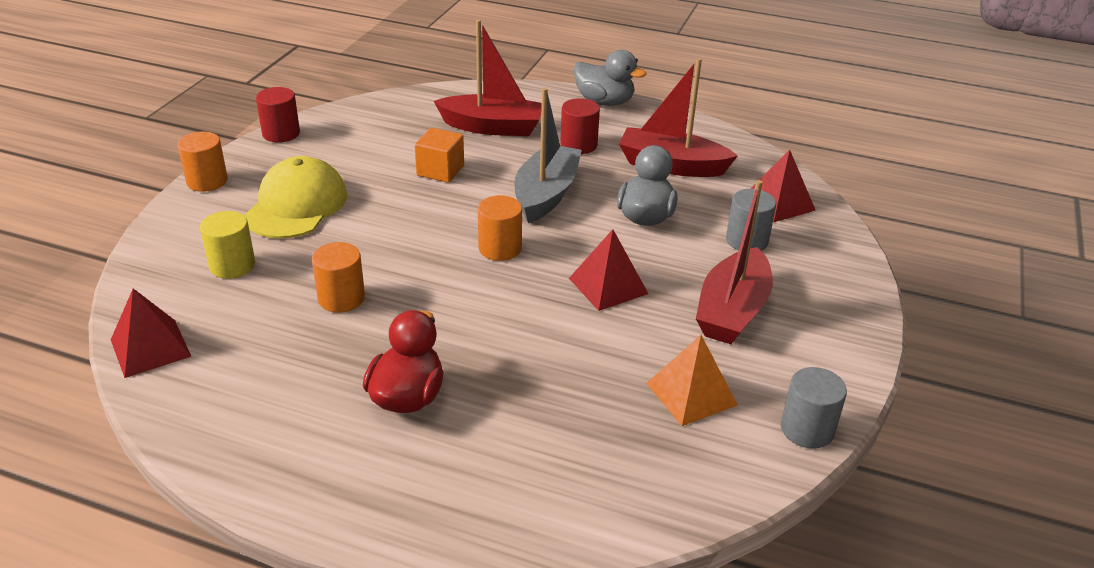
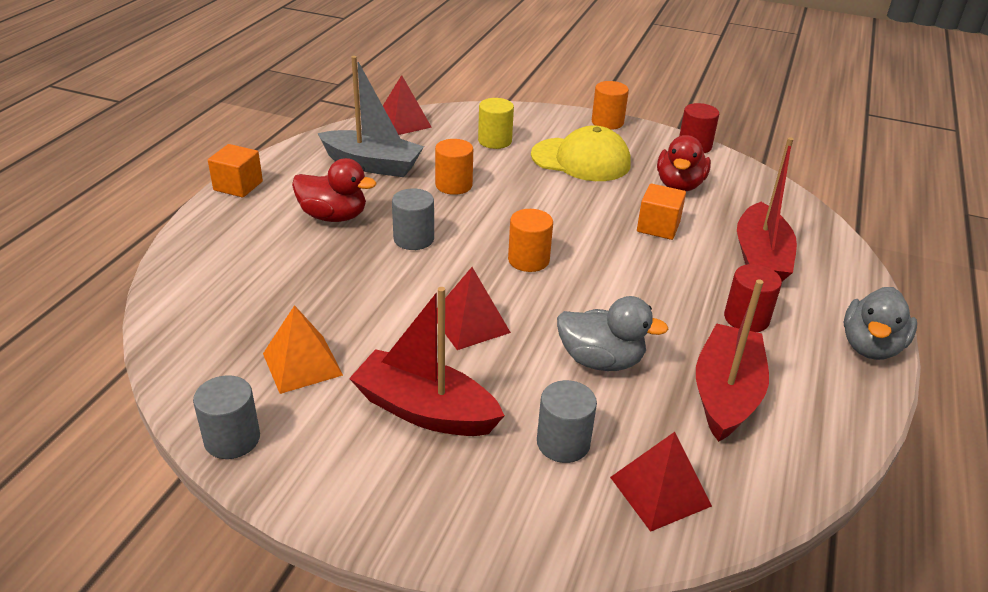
camera: 90 degrees right, 0 degrees up
grey boat [514,88,582,223] -> grey boat moved to [318,56,424,177]
none -> orange cube [208,144,263,198]
none -> grey cylinder [392,188,434,250]
none -> red duck [657,135,711,191]

